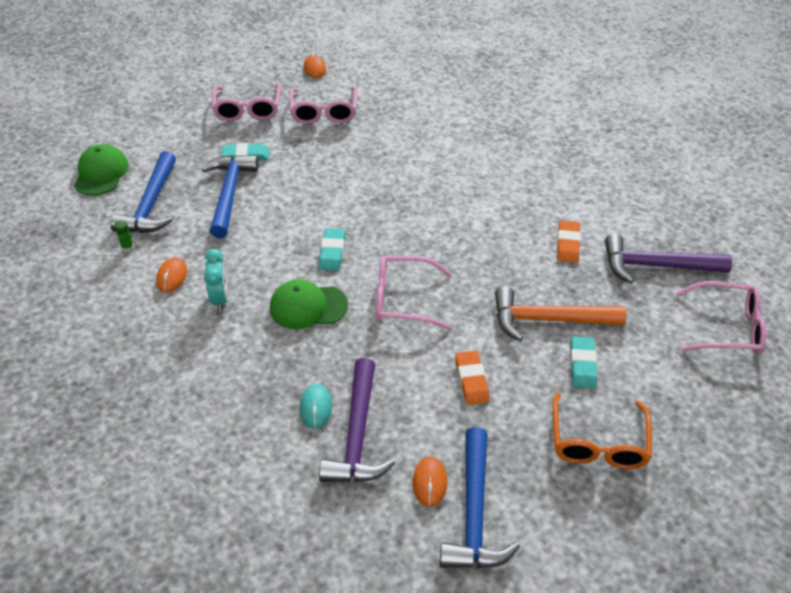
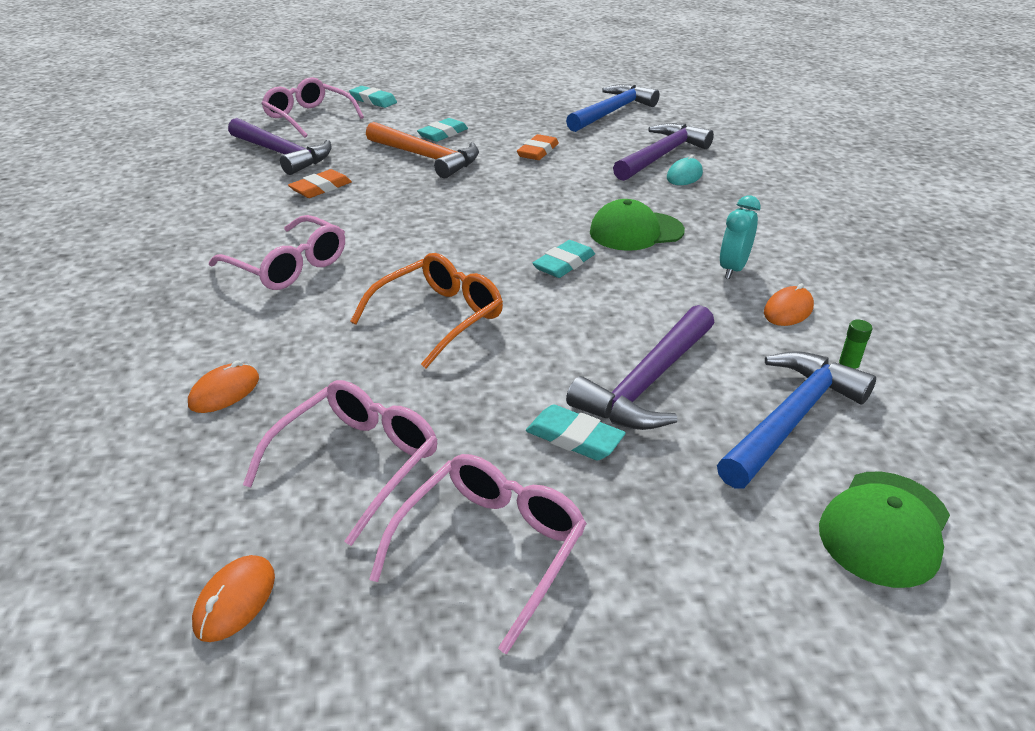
camera: 145 degrees left, 10 degrees down
blue hammer [202,155,259,238] -> purple hammer [566,305,714,430]
green cap [270,279,348,329] -> green cap turned 135 degrees clockwise [590,199,685,251]
pink glasses [376,256,452,330] -> pink glasses moved to [209,215,345,290]
orange mouse [413,456,447,507] -> orange mouse moved to [188,361,259,413]
orange glasses [553,392,652,469] -> orange glasses moved to [350,253,503,368]
none -> turquoise eraser [349,86,397,108]

